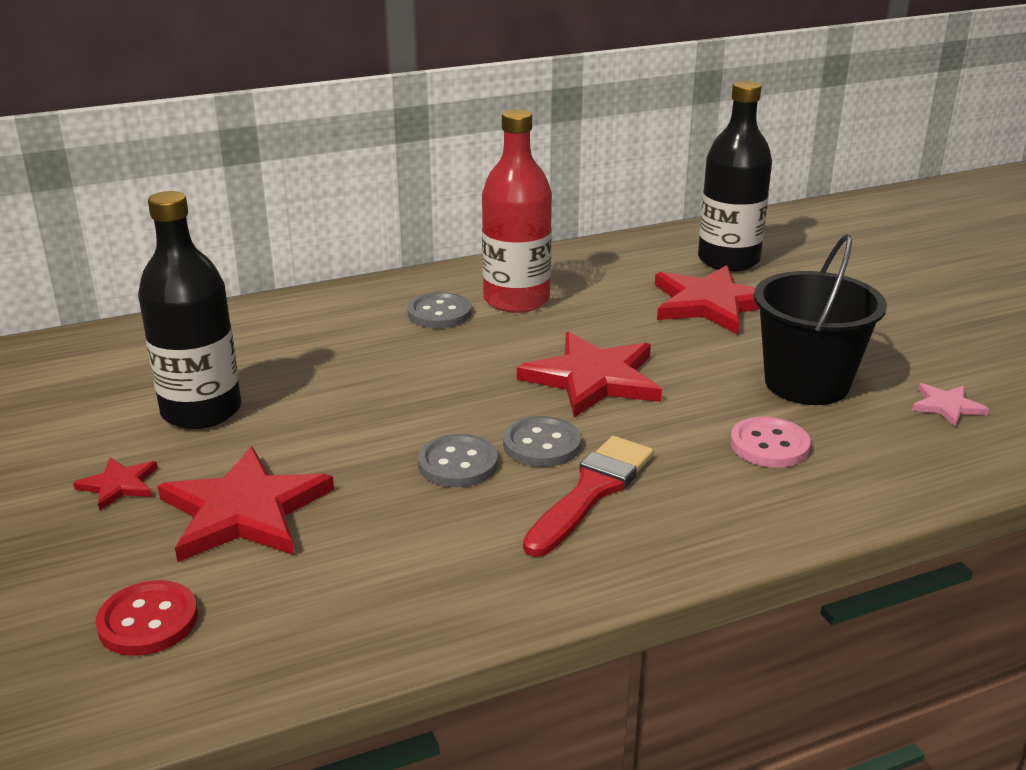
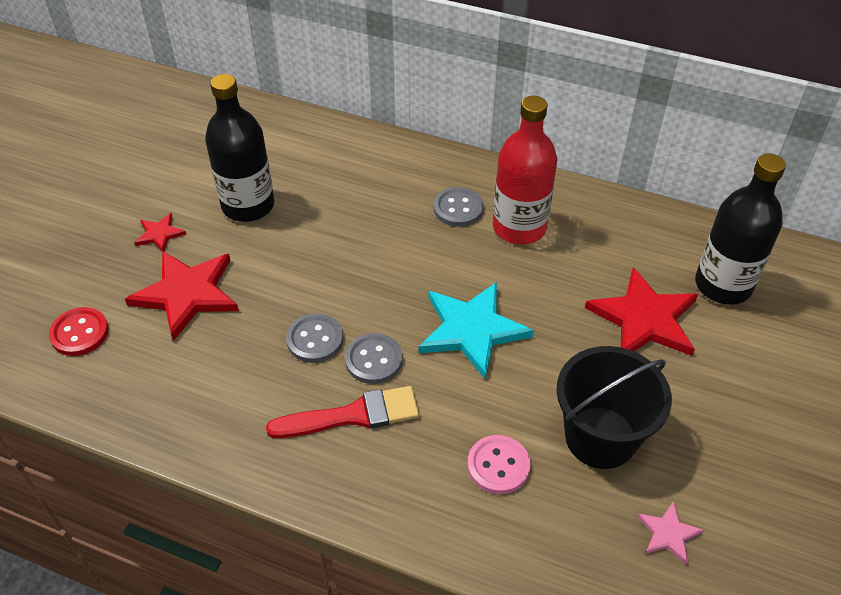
camera: 45 degrees right, 20 degrees up
red star [517,332,662,418] -> turquoise star [419,282,534,379]

